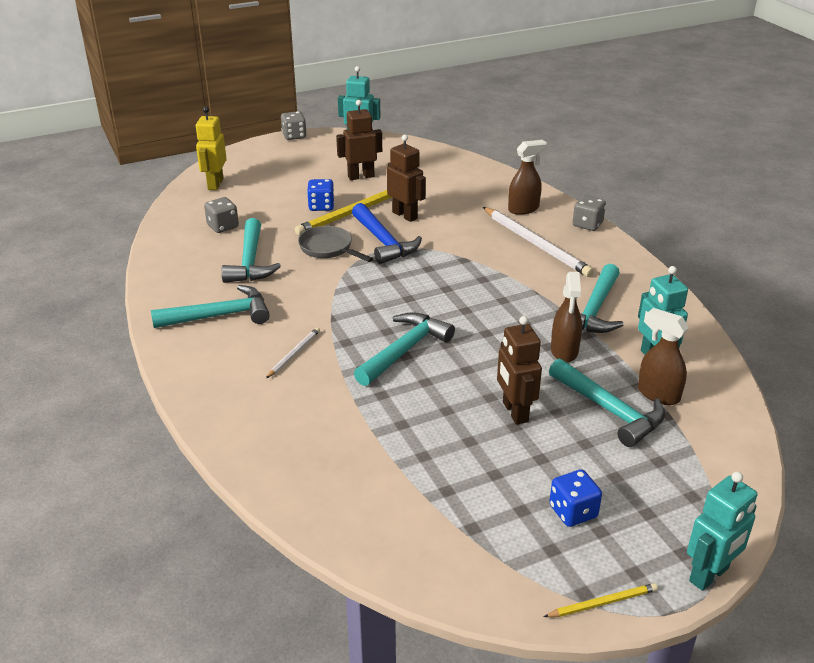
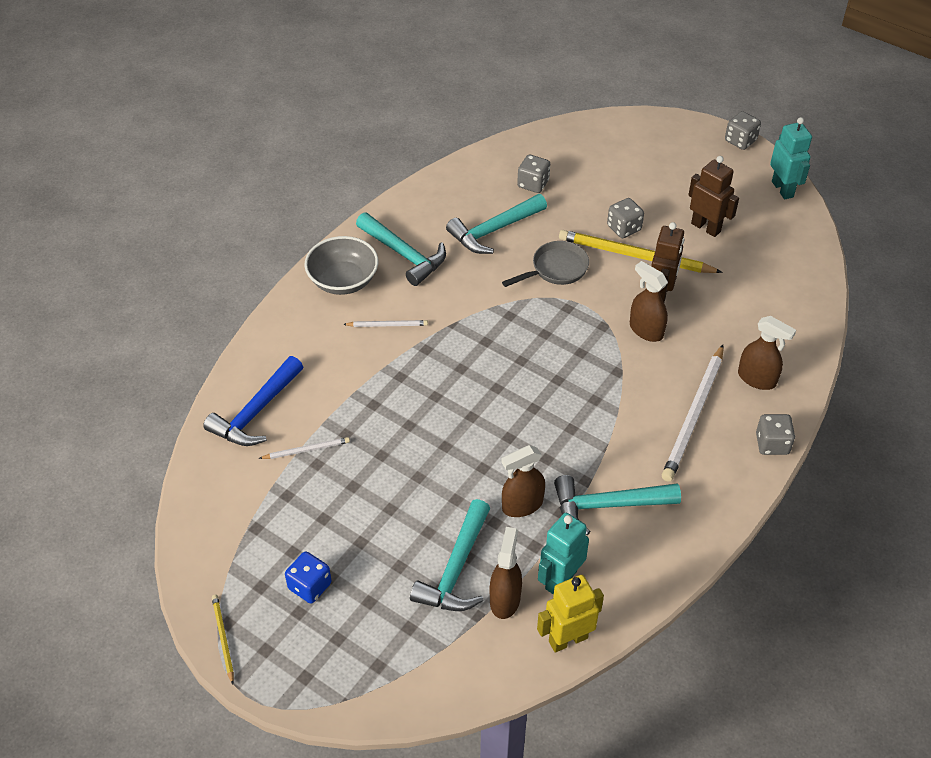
camera: 60 degrees right, 15 degrees up
yellow robot [196,106,227,190] -> yellow robot moved to [537,575,604,653]
grey pan [298,226,373,262] -> grey pan turned 45 degrees clockwise [502,241,589,287]
blue dice [307,179,334,211] -> grey dice [607,198,644,238]
blue hammer [352,203,422,264] -> blue hammer moved to [203,356,303,446]
turquoise hammer [354,312,455,386] -> none
brown robot [497,316,542,425] -> none
yellow pencil [544,583,658,617] -> yellow pencil turned 150 degrees counterclockwise [212,595,234,684]
turquoise robot [687,471,757,591] -> none
none -> white pencil [259,437,350,459]
none -> grey bowl [305,236,378,295]
none -> brown spray bottle [630,261,668,342]

